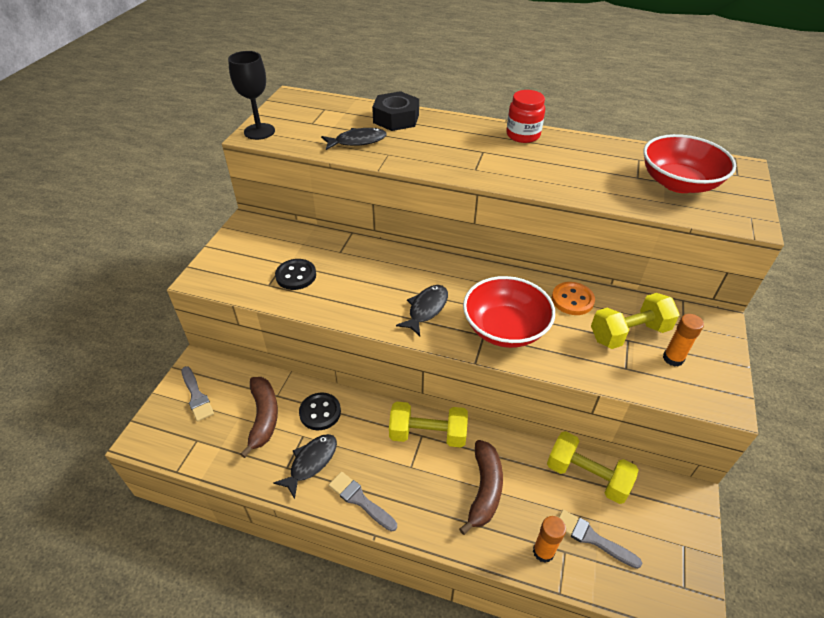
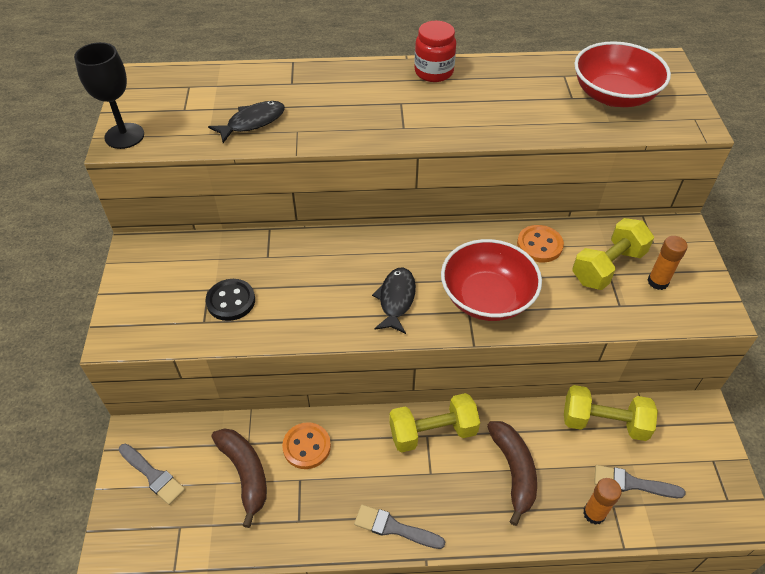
camera: 20 degrees left, 5 degrees up
black fish [273,434,337,499] -> none
black button [299,393,341,430] -> orange button [282,422,331,469]
black nut [372,91,419,131] -> none

